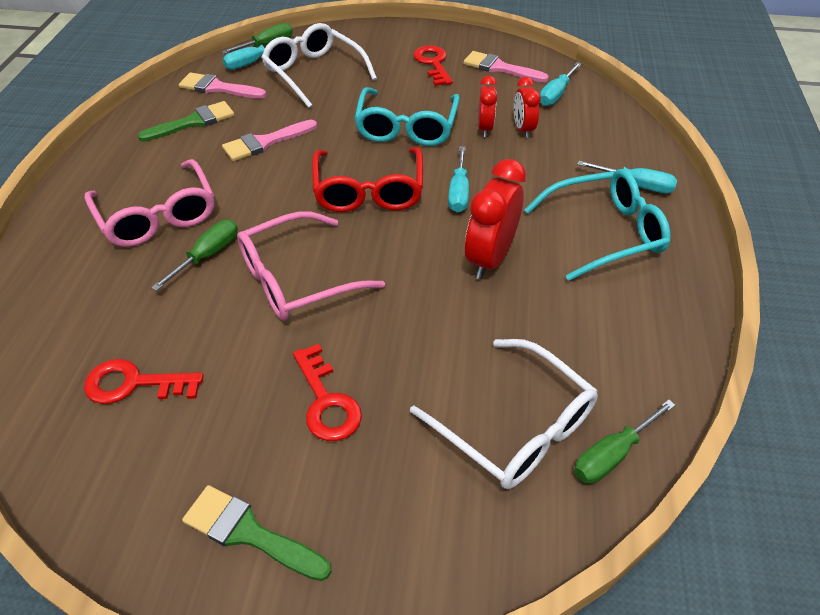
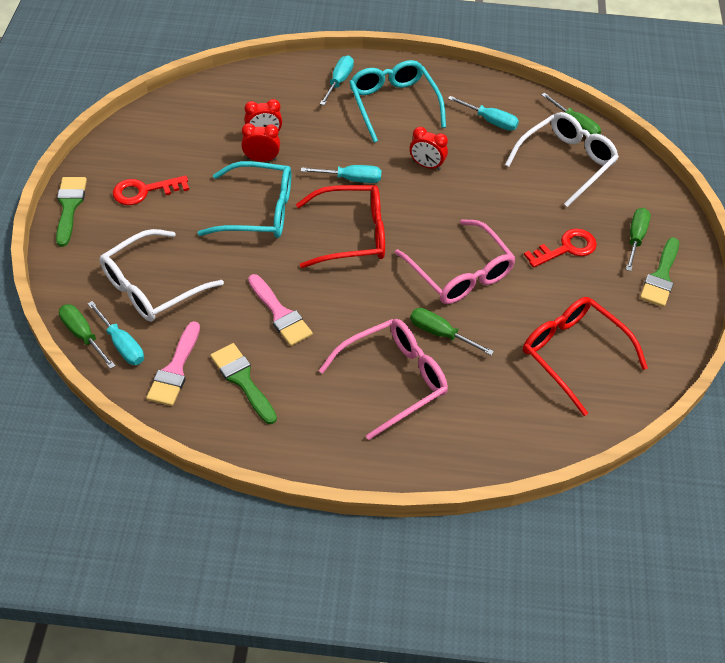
camera: 95 degrees left, 5 degrees up
red key [84,359,204,404] -> red glasses [523,297,648,416]
pink brush [463,51,549,82] -> none
red clock [465,159,526,279] -> red clock [410,127,448,170], size x0.60
turquoise screwdriver [540,62,582,106] -> turquoise screwdriver moved to [448,96,519,131]
none -> green brush [56,177,87,247]
none -> green screwdriver [626,208,651,271]

